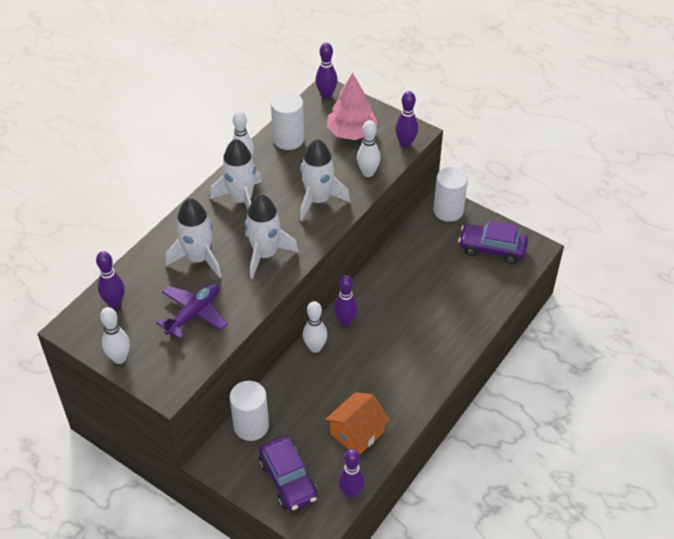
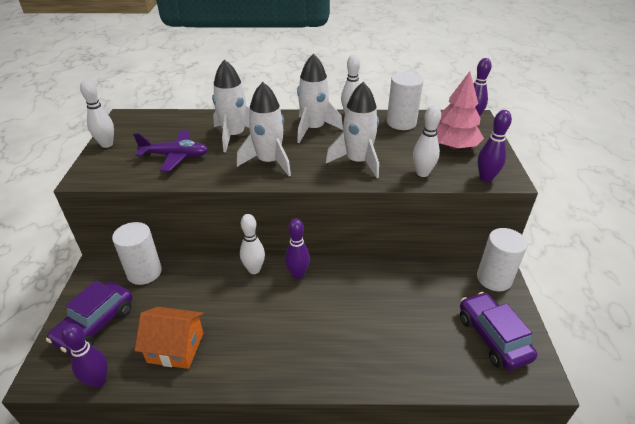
camera: 55 degrees right, 10 degrees down
purple bowling pin [96,251,125,308] -> none

